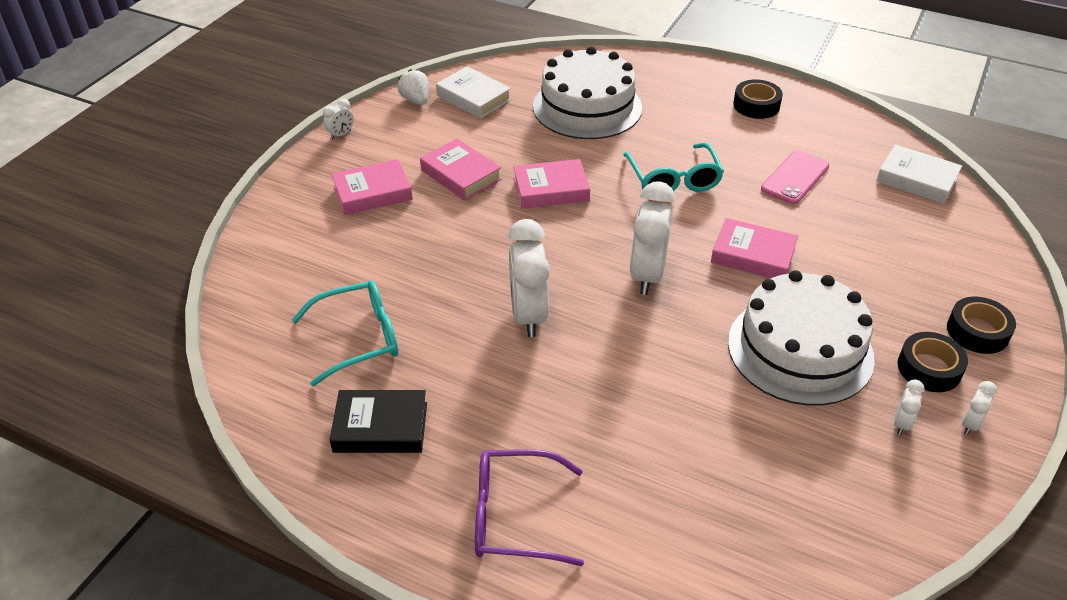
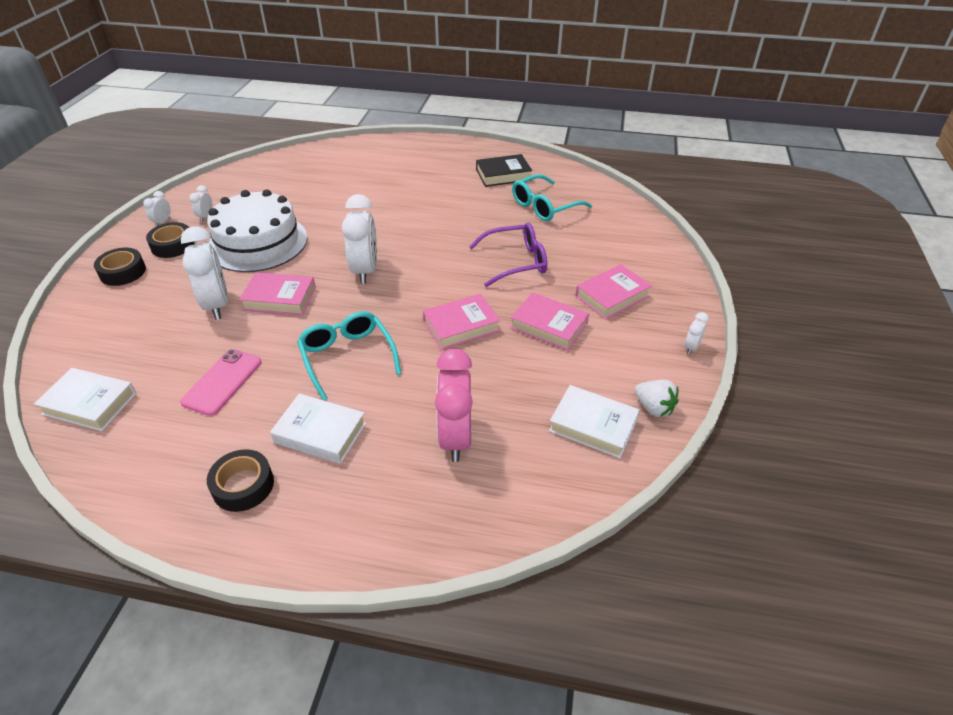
camera: 165 degrees right, 0 degrees up
purple glasses [475,449,584,566] -> purple glasses moved to [469,223,547,287]
white clock [508,219,550,337] -> white clock moved to [181,226,228,320]
white cake [533,47,642,139] -> pink clock [435,349,473,462]
none -> white book [270,393,366,464]

